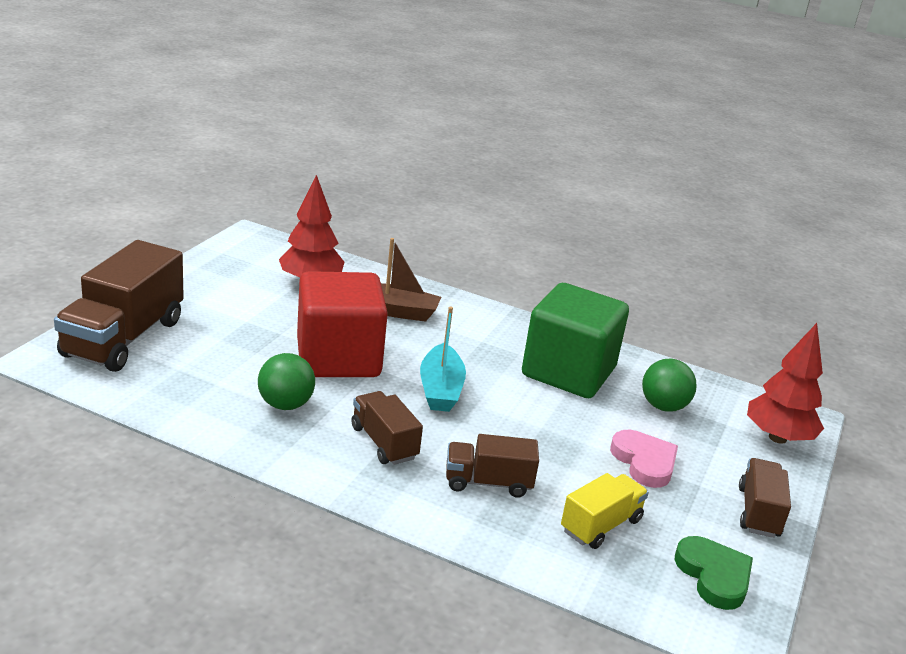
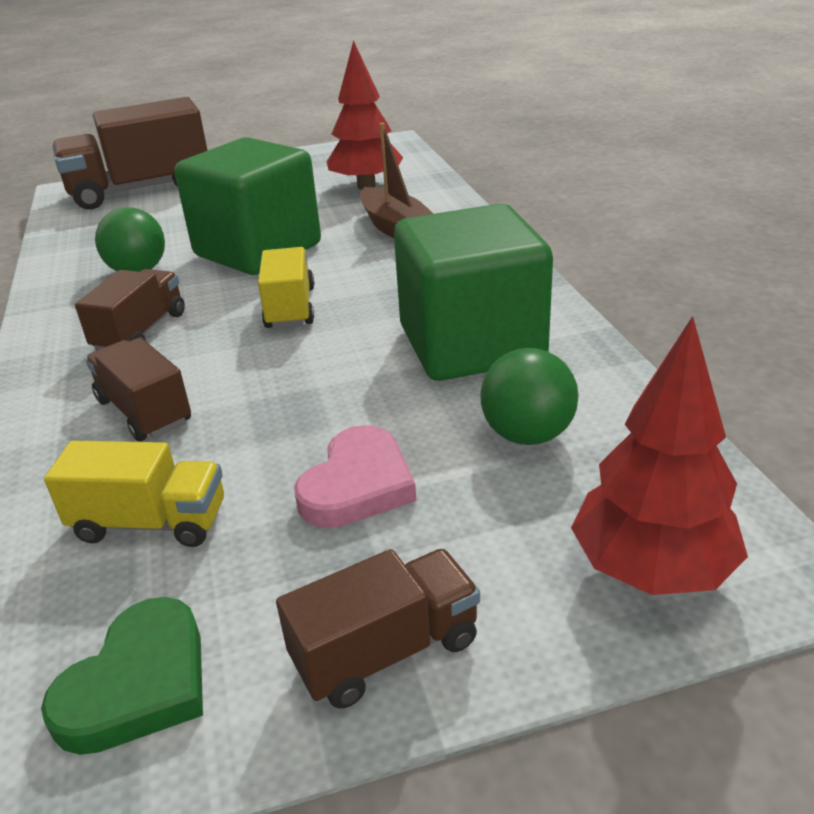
camera: 55 degrees right, 5 degrees up
red cube [297,271,388,377] -> green cube [175,137,321,275]
turquoise boat [420,307,466,412] -> yellow truck [258,247,315,328]

